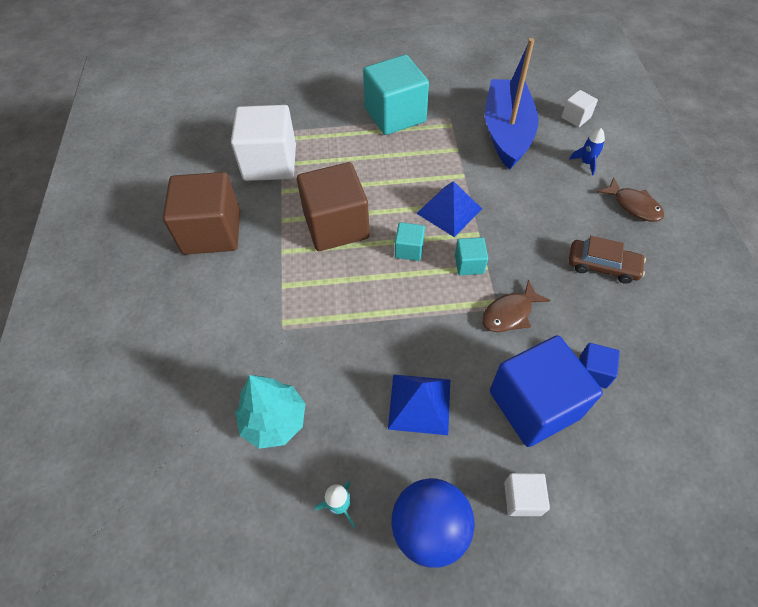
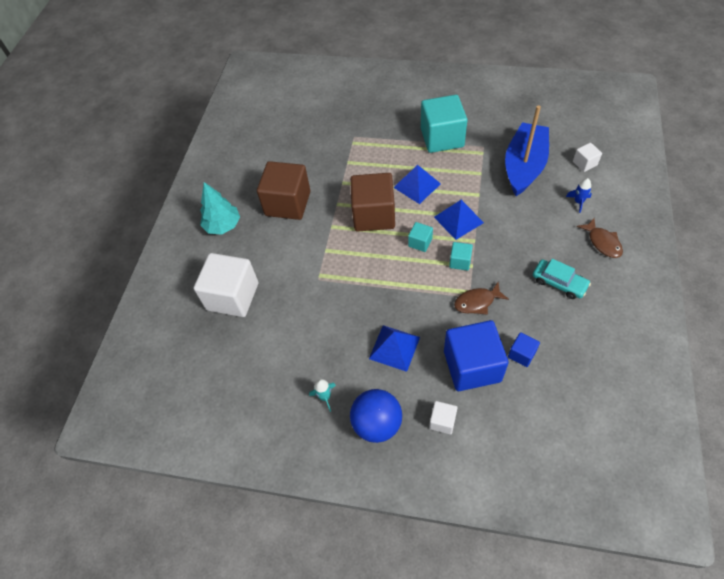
camera: 20 degrees right, 0 degrees up
white cube [231,105,296,181] -> white cube moved to [194,253,258,317]
turquoise tree [235,375,306,449] -> turquoise tree moved to [200,182,240,235]
brown car [569,236,646,284] -> turquoise car [533,259,591,299]
none -> blue pyramid [393,165,441,204]

